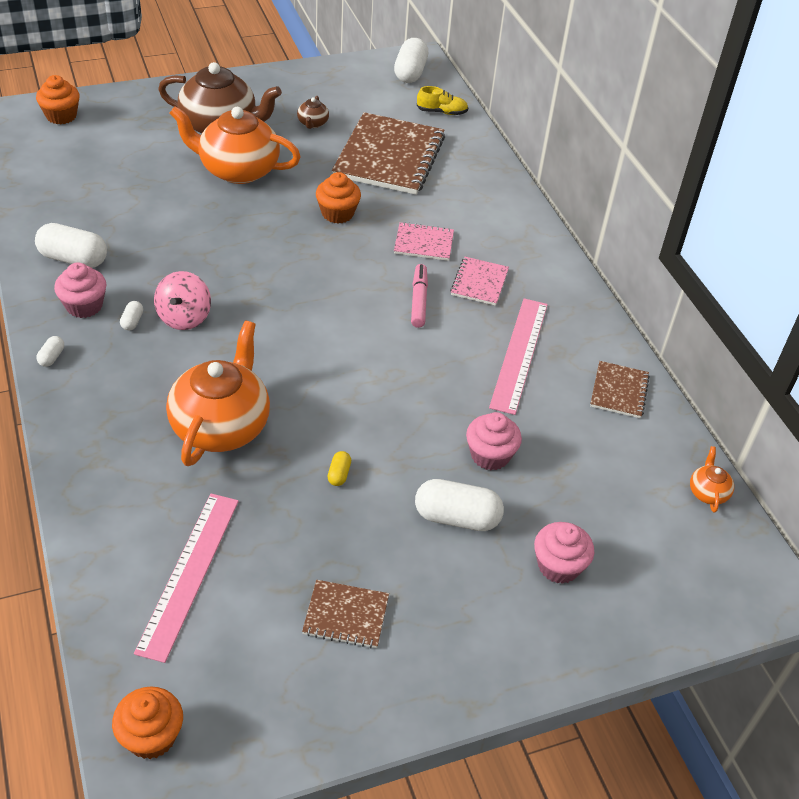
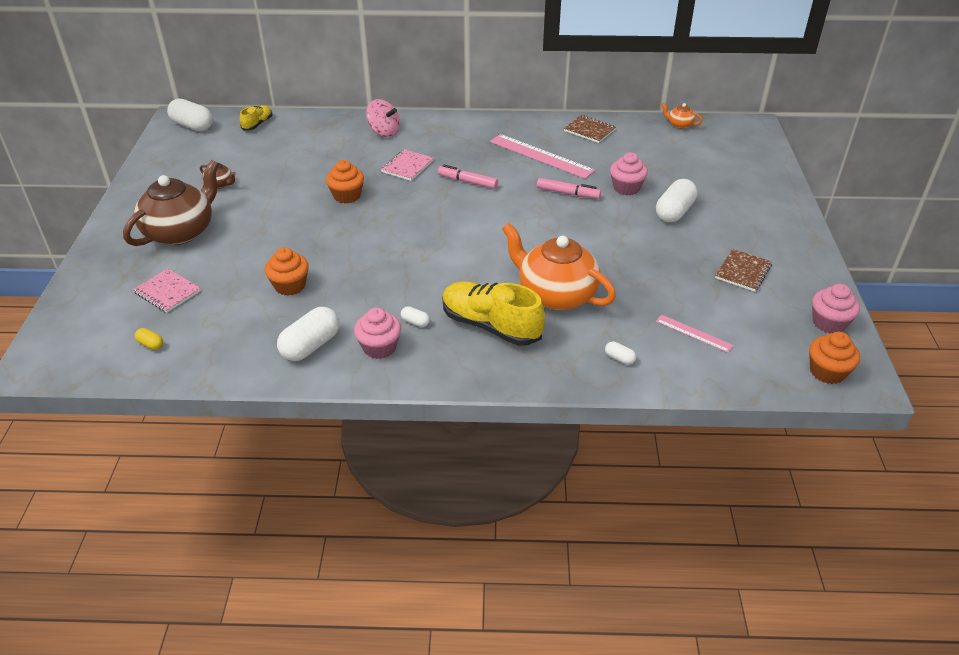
camera: 65 degrees left, 5 degrees down
orange cupcake [36,75,80,124] -> orange cupcake moved to [265,247,309,296]
white capsule [37,336,64,367] -> white capsule moved to [605,341,636,365]
pink ruler [134,493,239,663] -> pink ruler [656,314,733,353], size x0.53
pink spinning top [154,271,211,330] -> pink spinning top moved to [366,99,400,137]
orange teapot [169,106,301,184] -> none
yellow capsule [327,451,351,486] -> yellow capsule moved to [135,328,163,350]
brown notebook [332,112,445,195] -> none
pink notebook [450,257,509,306] -> pink notebook moved to [133,268,201,313]
pink cupcake [534,522,594,584] -> pink cupcake moved to [812,284,860,334]
none -> yellow shoe [442,282,545,346]
none -> pink marker [537,178,601,199]

